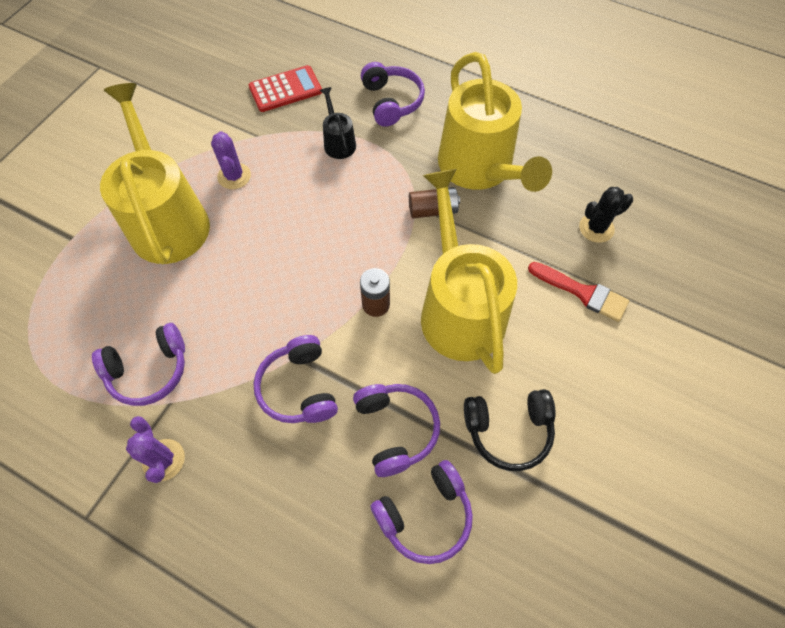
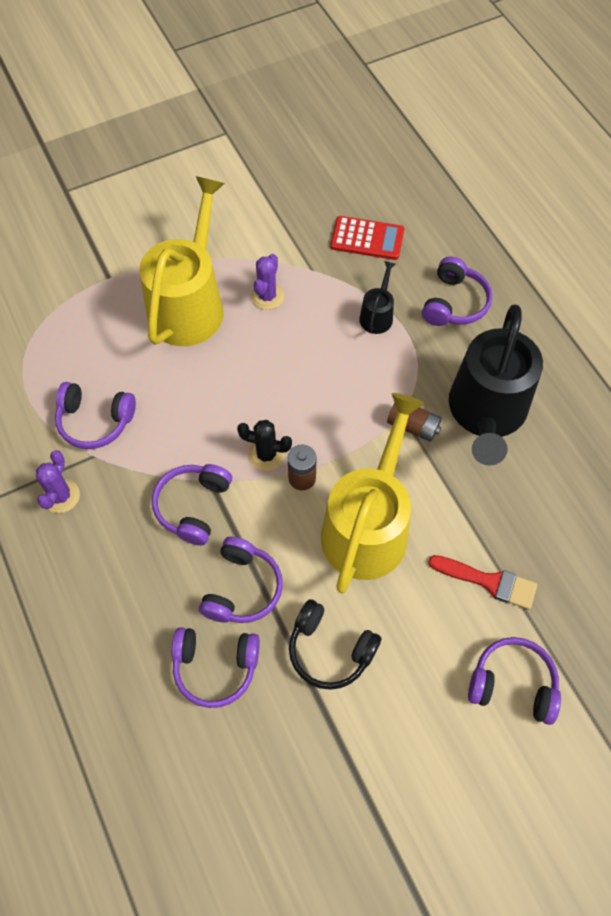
camera: 35 degrees right, 0 degrees up
yellow watering can [438,52,552,192] -> black watering can [449,305,543,466]
red brush [528,262,629,322] -> red brush turned 45 degrees counterclockwise [428,555,537,610]
black cactus [579,187,633,243] -> black cactus moved to [237,420,292,471]
none -> purple headphones [468,637,561,725]

